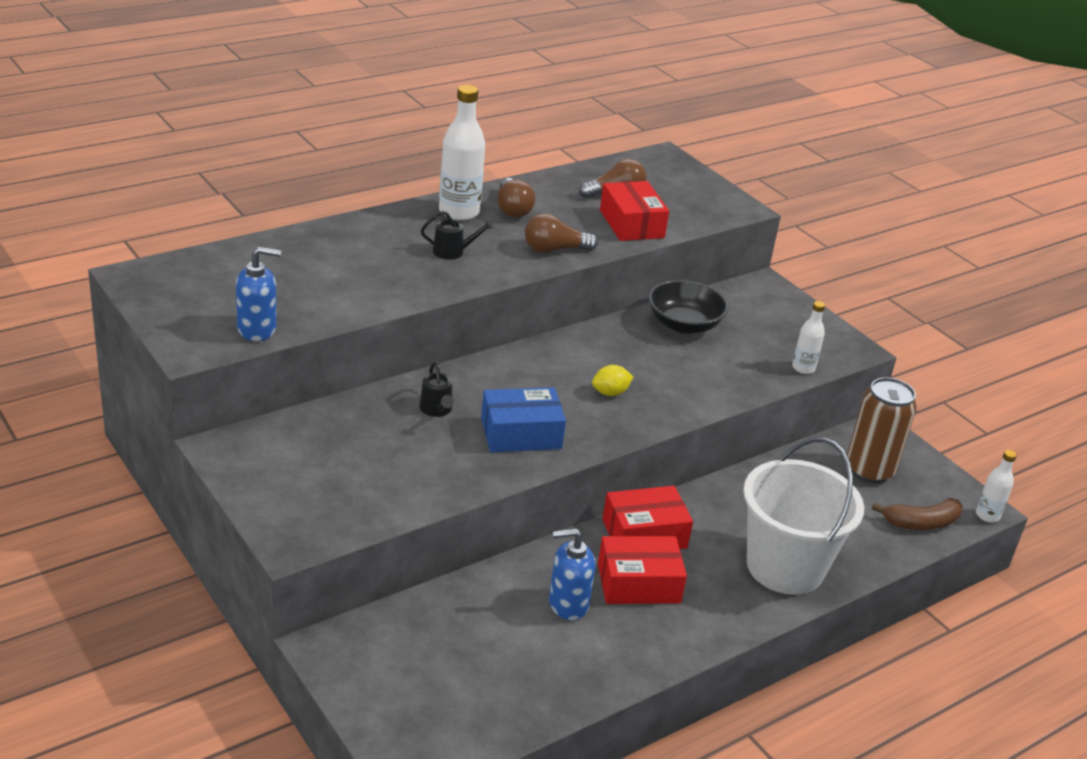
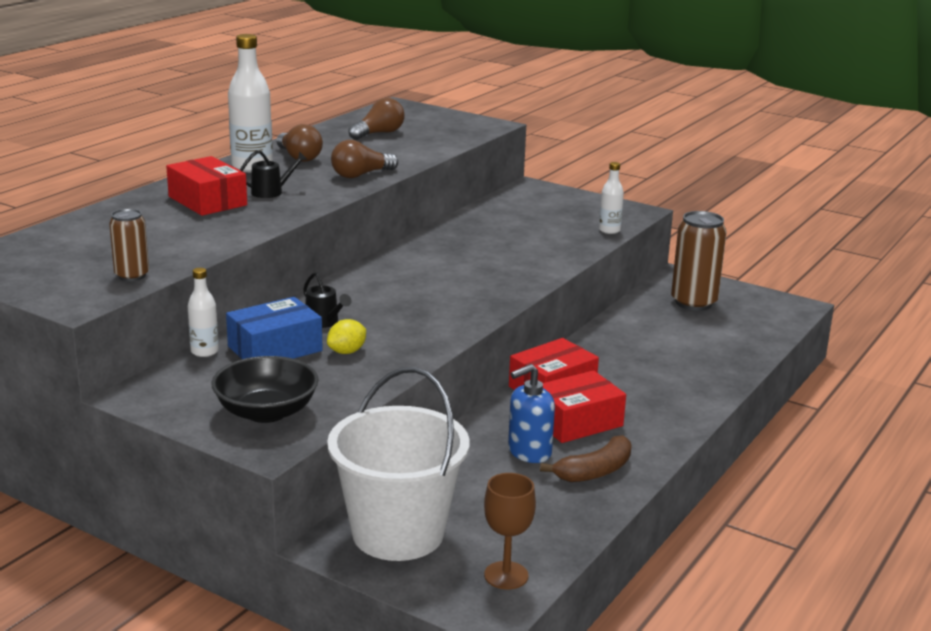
camera: 20 degrees left, 10 degrees down
blue soap dispenser [236,247,281,341] -> brown can [109,209,149,281]
blue box [481,387,566,452] -> blue box moved to [226,297,323,359]
yellow lemon [592,365,633,396] -> yellow lemon moved to [327,319,366,354]
red box [600,181,669,241] -> red box moved to [166,156,247,216]
black bowl [648,280,729,334] -> black bowl moved to [211,356,319,423]
white bucket [743,437,864,595] -> white bucket moved to [327,367,470,561]
brown banana [872,498,963,530] -> brown banana moved to [540,435,632,482]
white bottle [976,450,1017,523] -> white bottle moved to [188,268,219,357]
none -> brown goblet [484,473,536,589]

